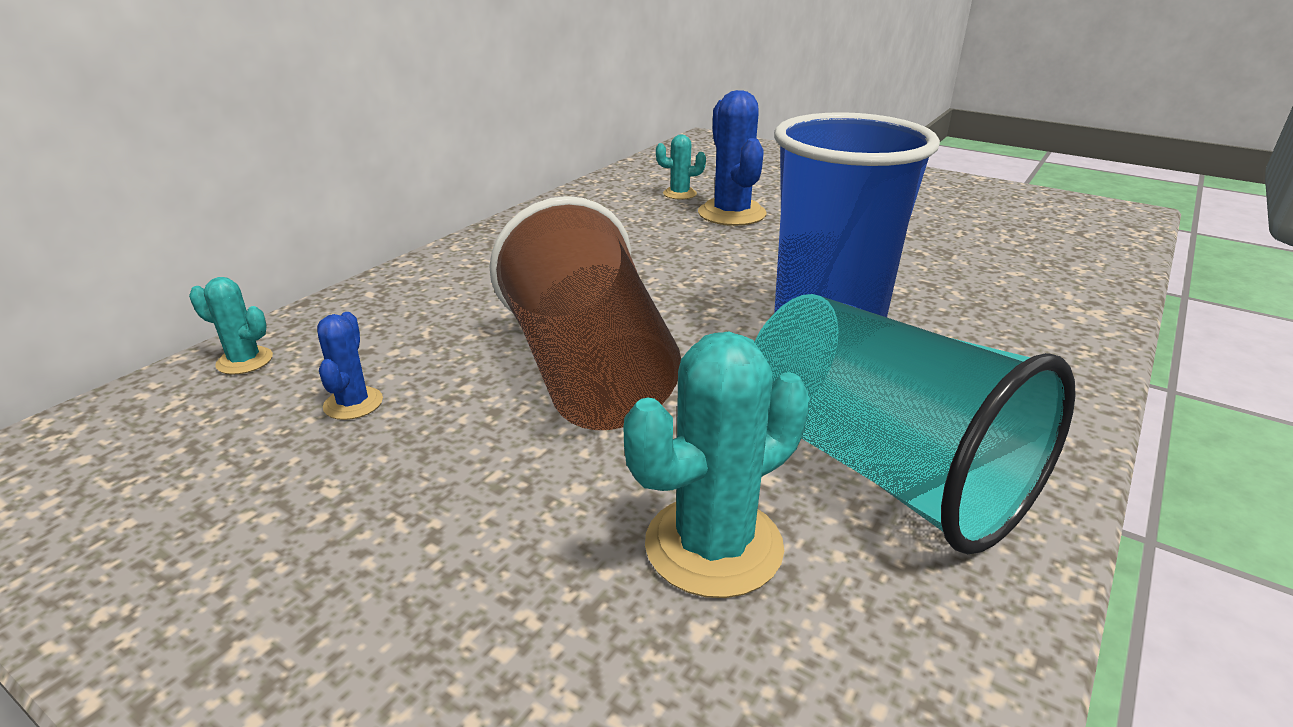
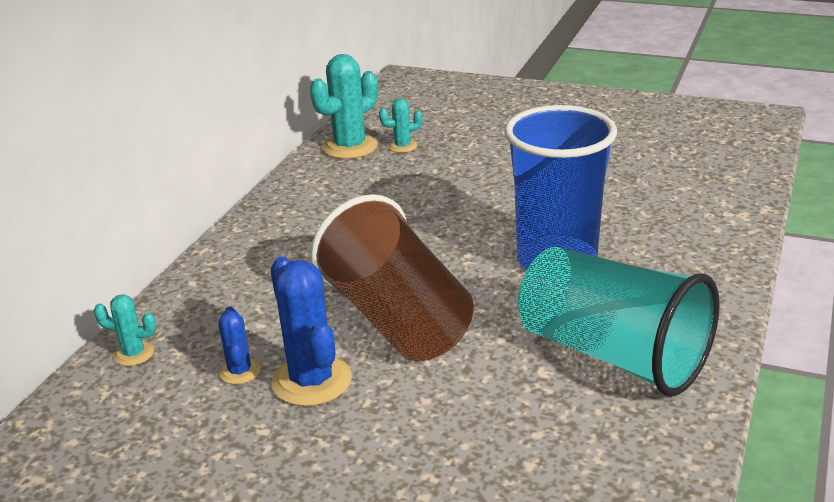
camera: 10 degrees left, 0 degrees up
turquoise cactus [623,331,810,598] -> turquoise cactus moved to [310,54,378,159]
blue cactus [698,90,766,226] -> blue cactus moved to [271,257,352,406]

